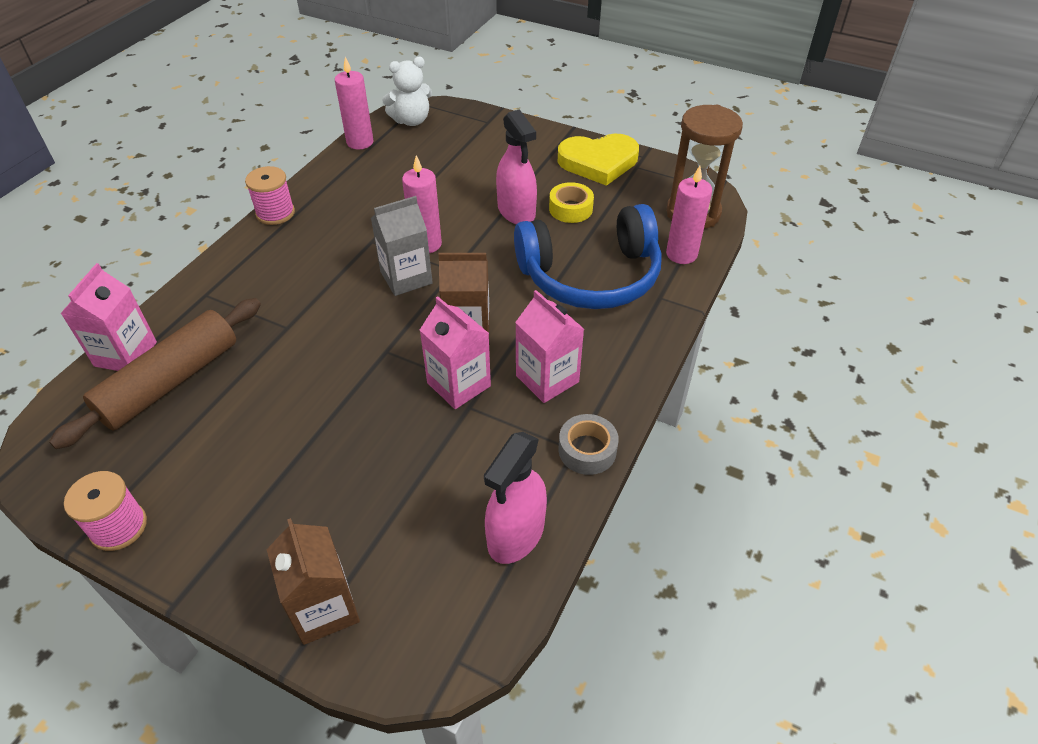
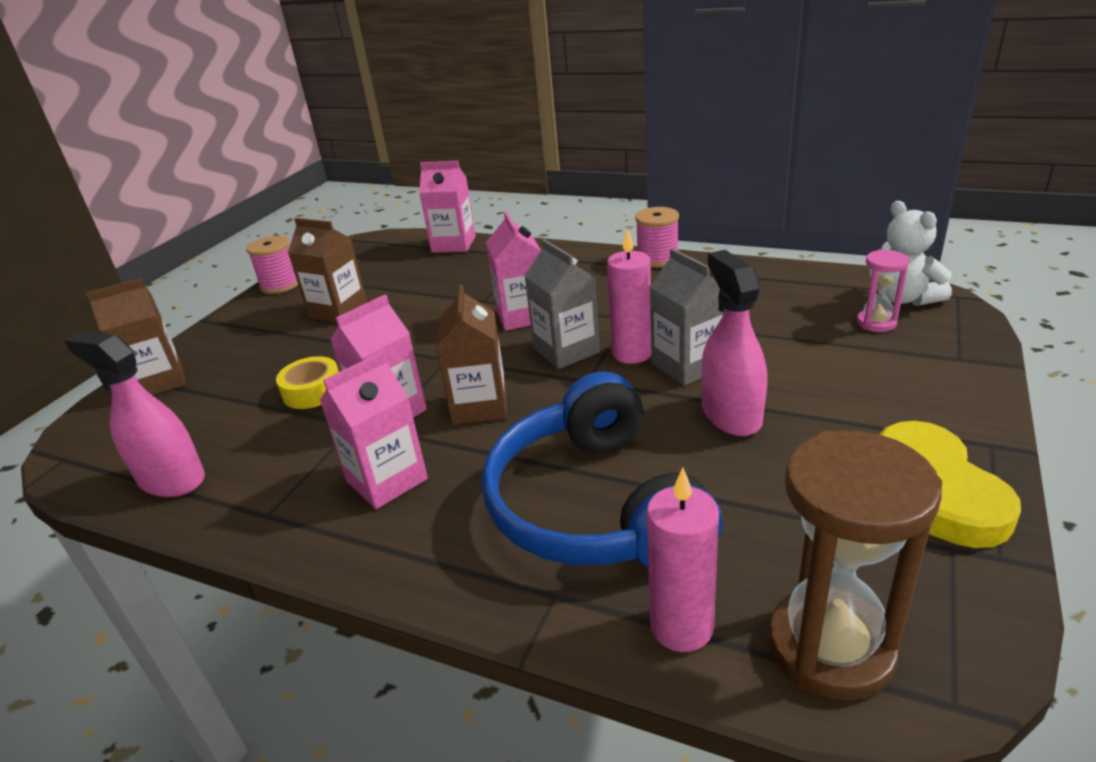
camera: 90 degrees right, 15 degrees down
brown rolling pin [49,298,261,449] -> none
pink candle [335,57,373,150] -> none
pink spray bottle [496,109,537,224] -> pink spray bottle turned 105 degrees clockwise [701,250,767,436]
yellow tape [549,182,594,223] -> yellow tape moved to [276,356,339,409]
grey tape [559,414,619,475] -> none
none -> brown carton [288,218,367,323]
none -> pink carton [486,211,541,331]
none -> grey carton [650,248,724,386]
none -> pink hourglass [857,249,909,332]

